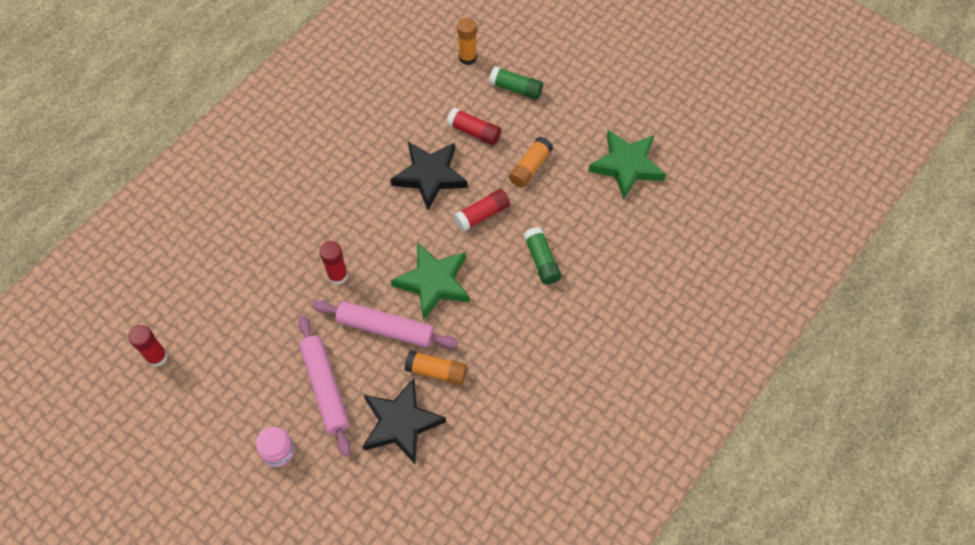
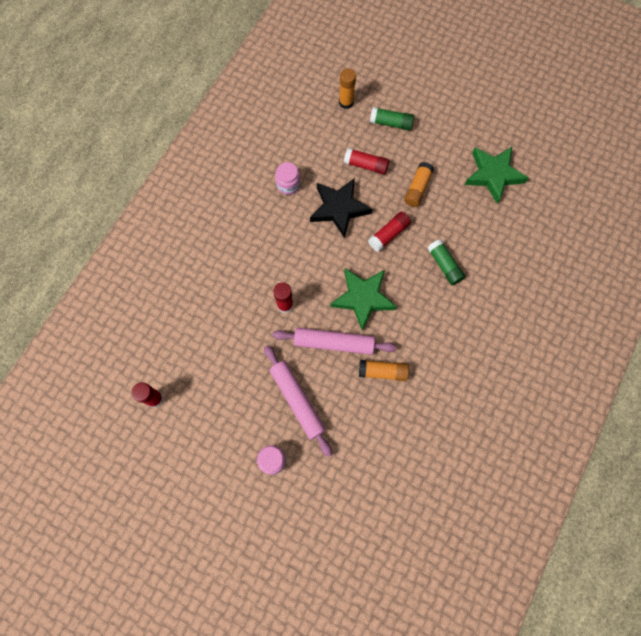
camera: 10 degrees left, 10 degrees up
black star [363,378,446,464] -> none
none -> pink jar [275,162,300,195]

